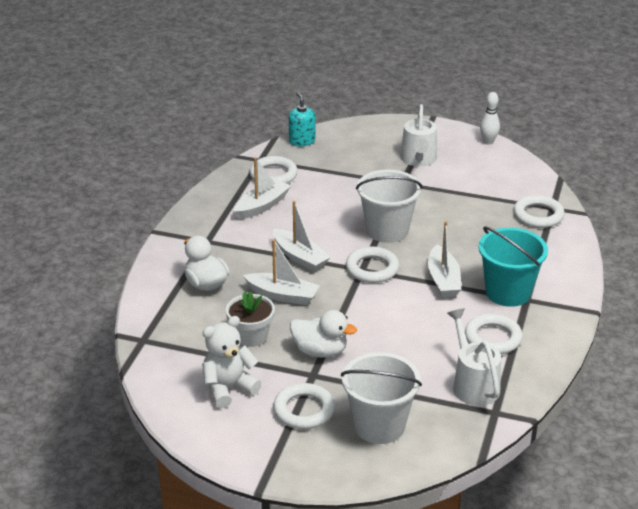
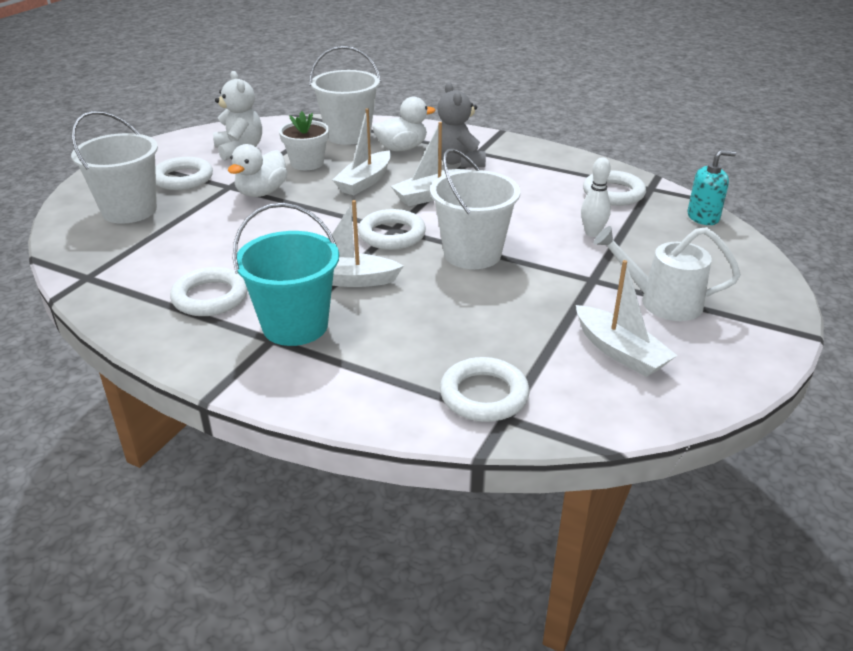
camera: 100 degrees right, 0 degrees up
white boat [234,157,291,219] -> white boat moved to [576,260,678,377]
white watering can [447,309,501,406] -> none
white bowling pin [480,92,500,145] -> white bowling pin moved to [581,157,611,237]
none -> white bucket [310,46,381,145]
none -> grey teddy bear [437,82,486,168]

